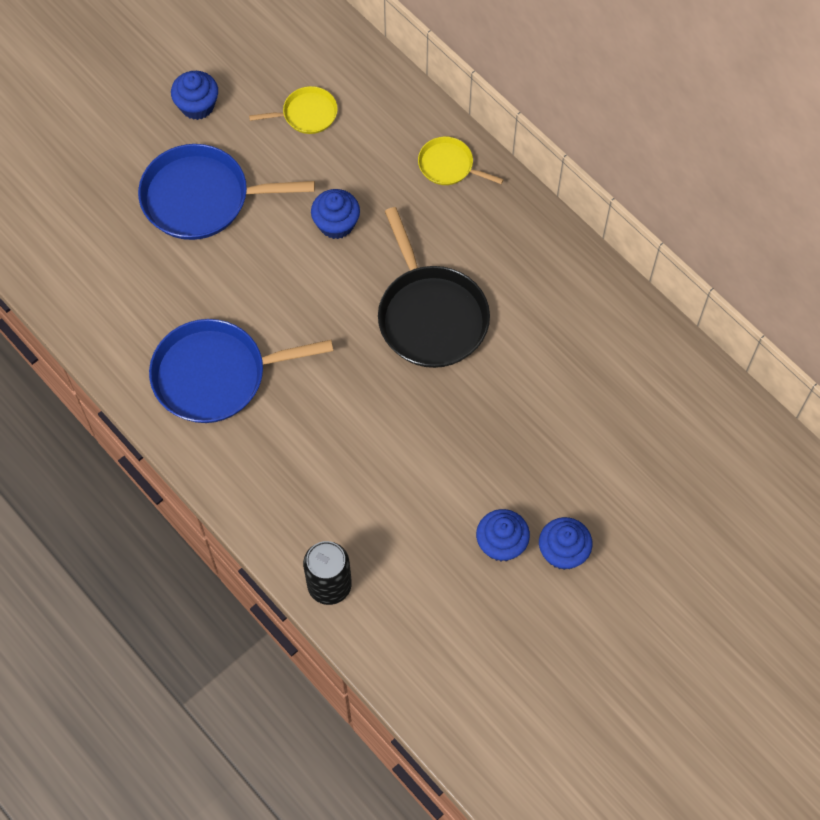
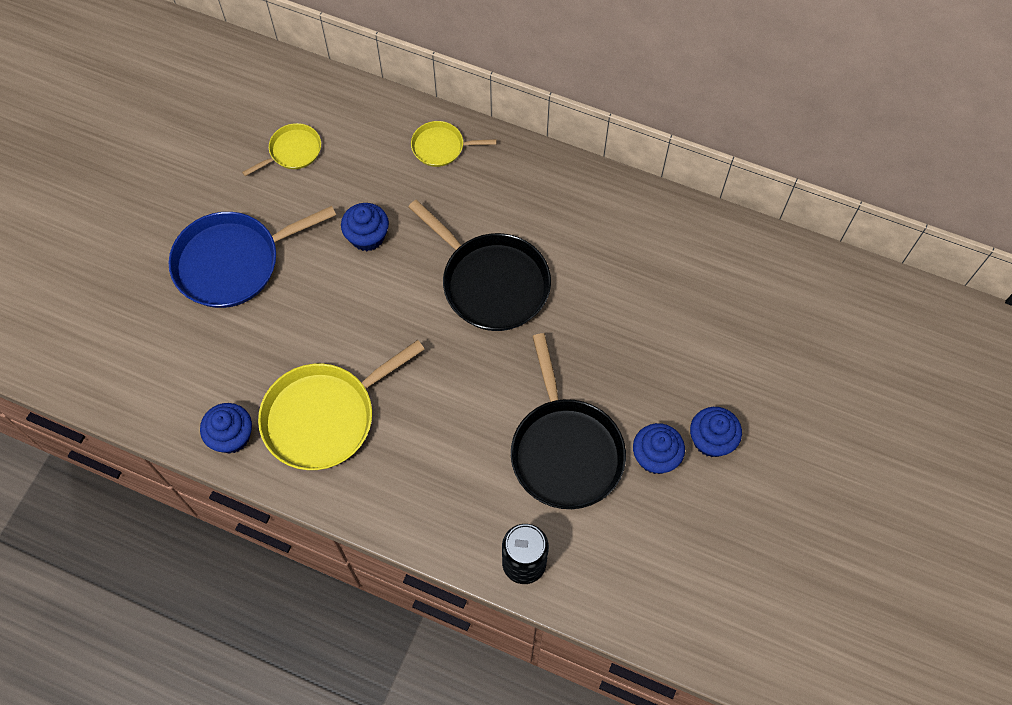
camera: 25 degrees left, 0 degrees up
blue pan [149,319,333,423] -> yellow pan [258,340,424,470]
blue cupcake [171,71,218,120] -> blue cupcake moved to [200,403,252,454]
none -> black pan [511,333,626,509]

